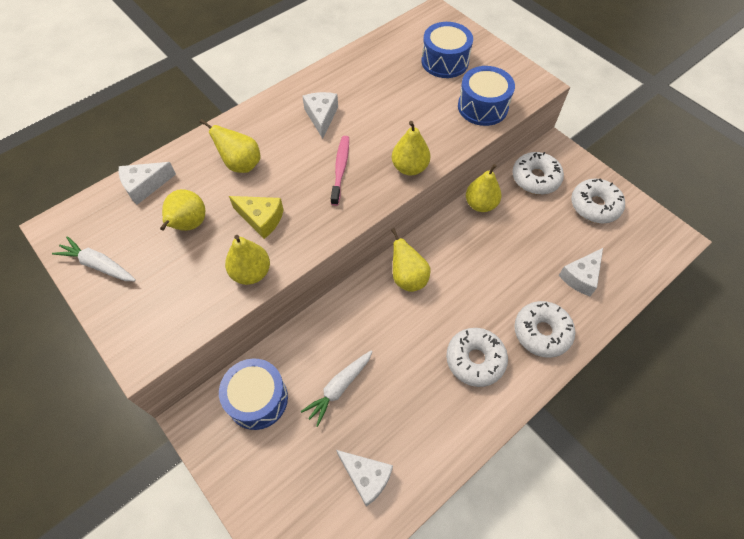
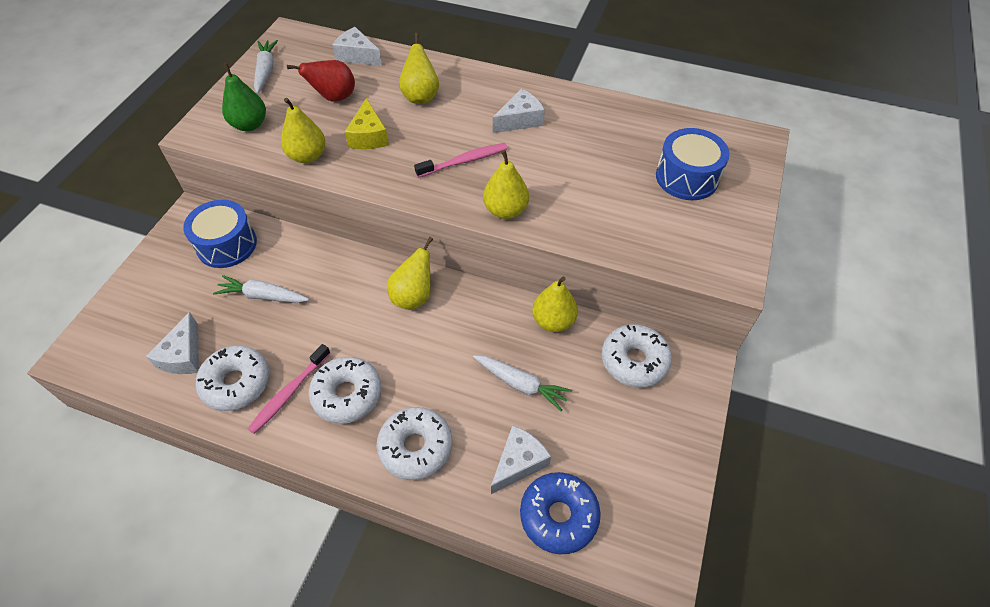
camera: 60 degrees right, 5 degrees down
yellow pear [160,189,205,231] -> red pear [287,60,355,102]
blue drum [458,66,515,126] -> none
white cheese [559,248,603,296] -> white cheese turned 120 degrees clockwise [491,425,551,494]
white donut [571,179,625,223] -> white donut moved to [196,345,269,411]
none -> green pear [222,63,266,131]
none -> pink toothbrush [247,344,331,434]
none -> white carrot [473,355,572,411]
none -> blue donut [520,472,601,554]

